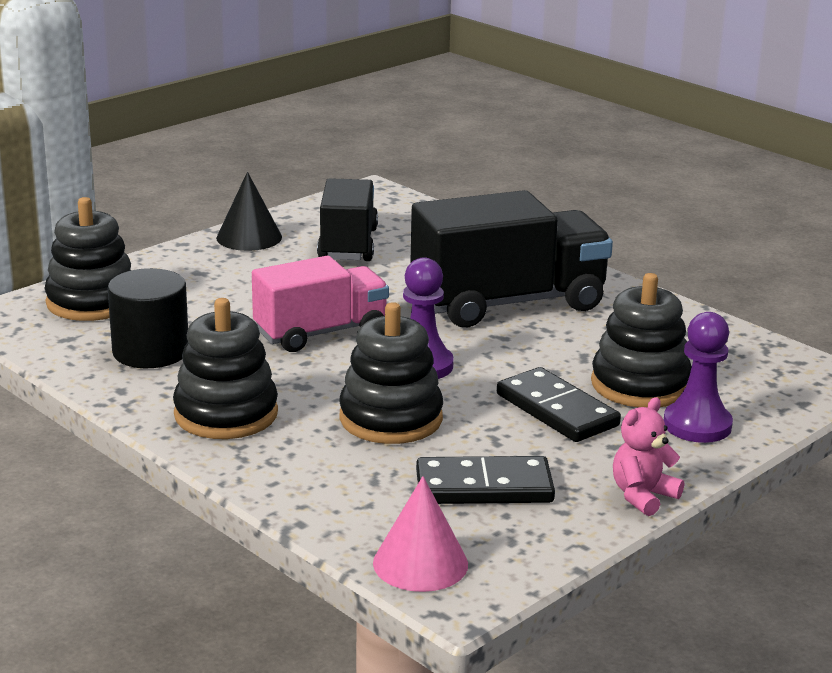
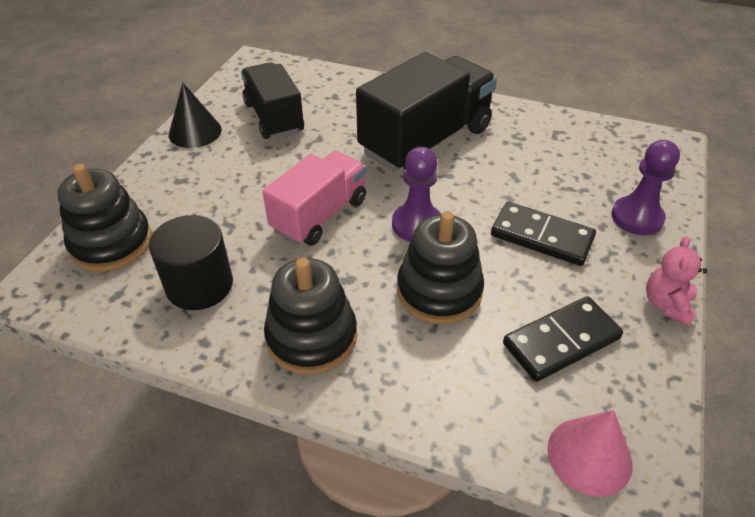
camera: 25 degrees left, 20 degrees up
black stacking toy [591,273,692,408] -> none

